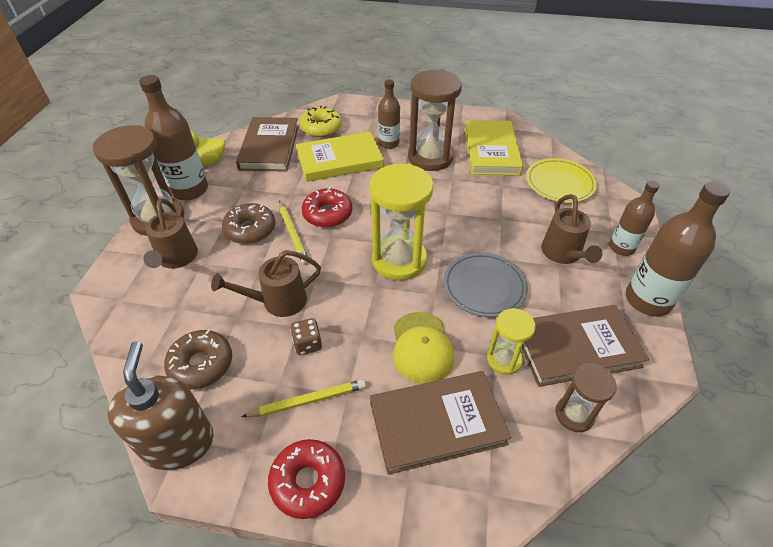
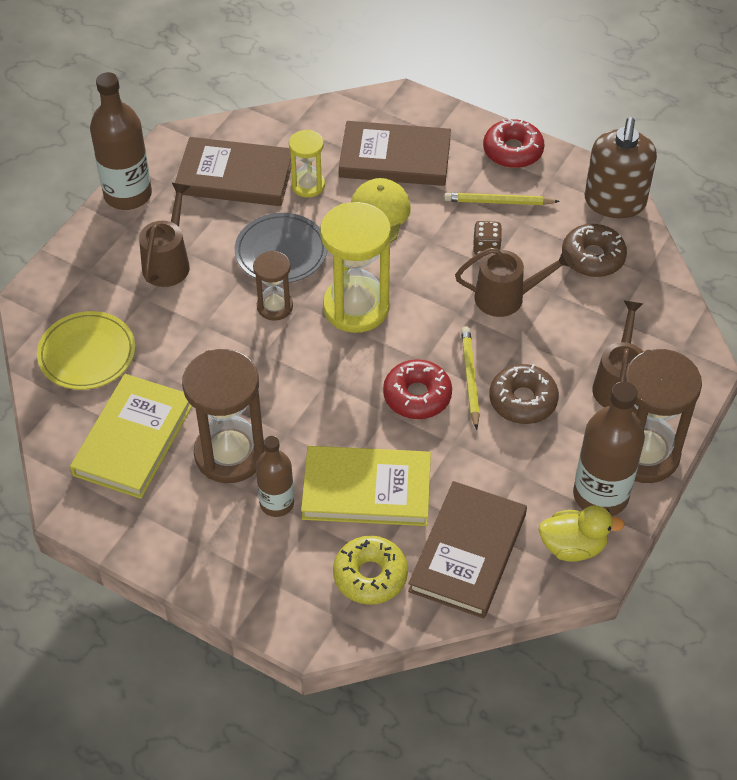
camera: 160 degrees left, 5 degrees up
brown hourglass [555,363,617,432] -> brown hourglass moved to [253,251,293,321]
brown bottle [609,181,660,256] -> none

